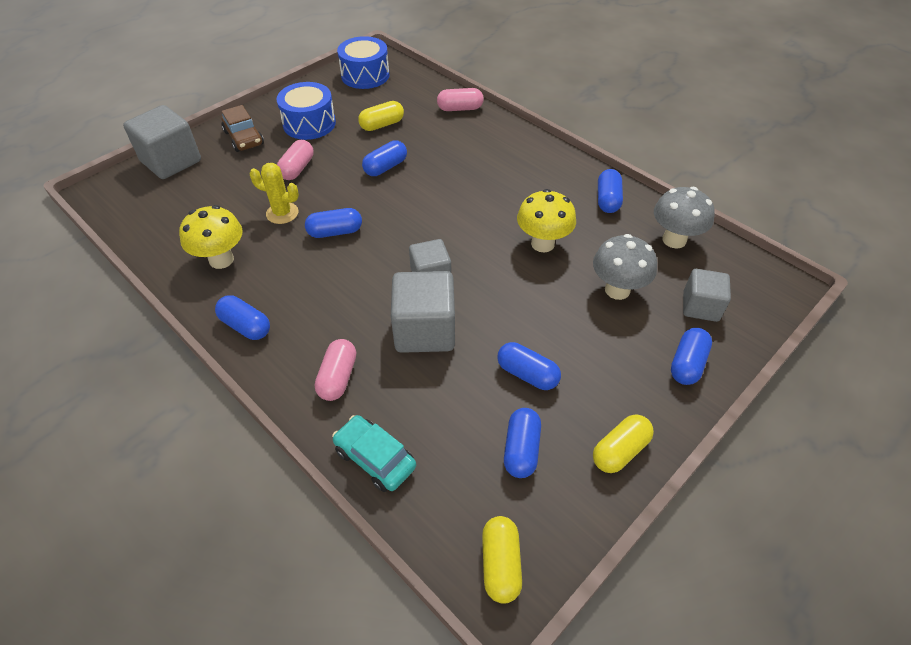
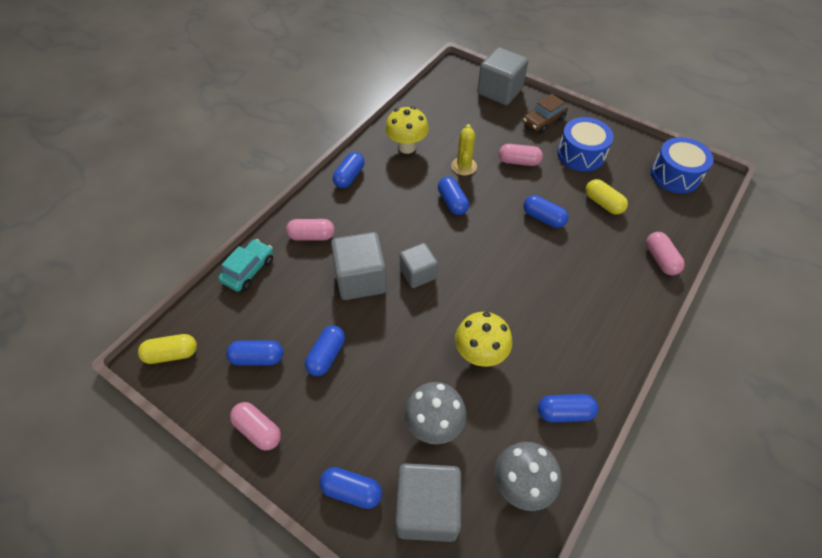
camera: 80 degrees right, 5 degrees up
yellow capsule [593,414,654,473] -> pink capsule [230,402,281,451]
grey cube [683,269,731,322] -> grey cube [395,463,461,542], size x1.58

